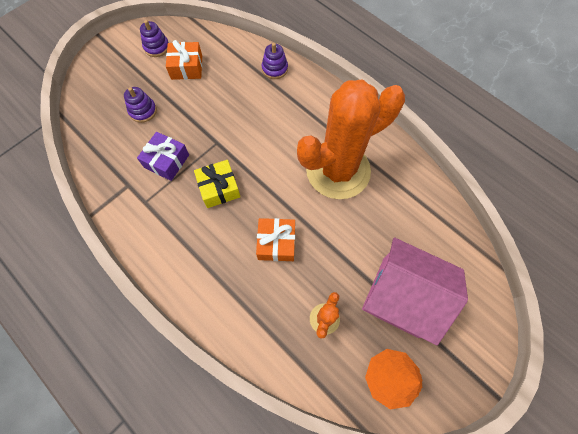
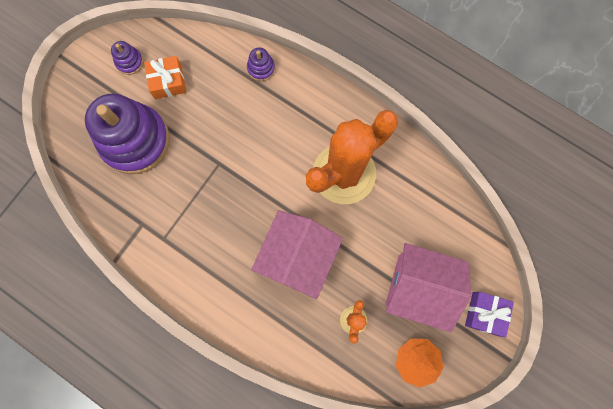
camera: 10 degrees left, 10 degrees up
purple stacking toy [124,87,157,123] -> purple stacking toy [85,94,170,174], size x2.43
purple gift [137,132,189,181] -> purple gift moved to [465,292,514,337]
yellow gift [194,160,240,208] -> none
orange gift [256,218,295,261] -> pink house [251,210,343,299]

